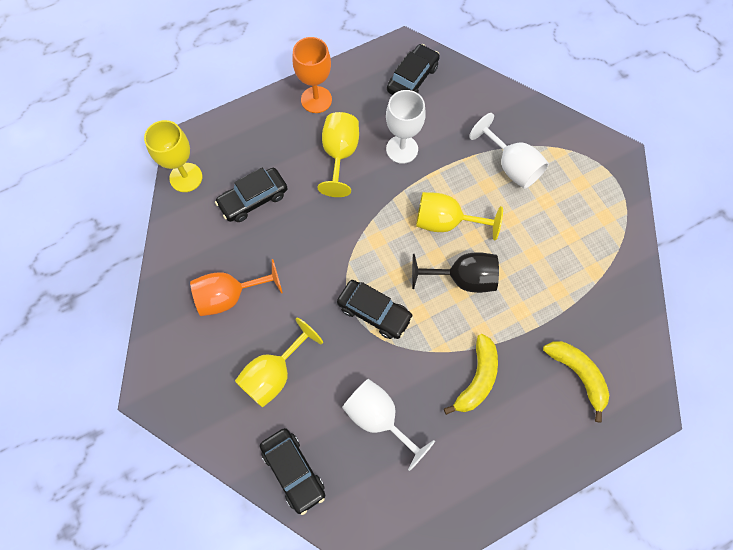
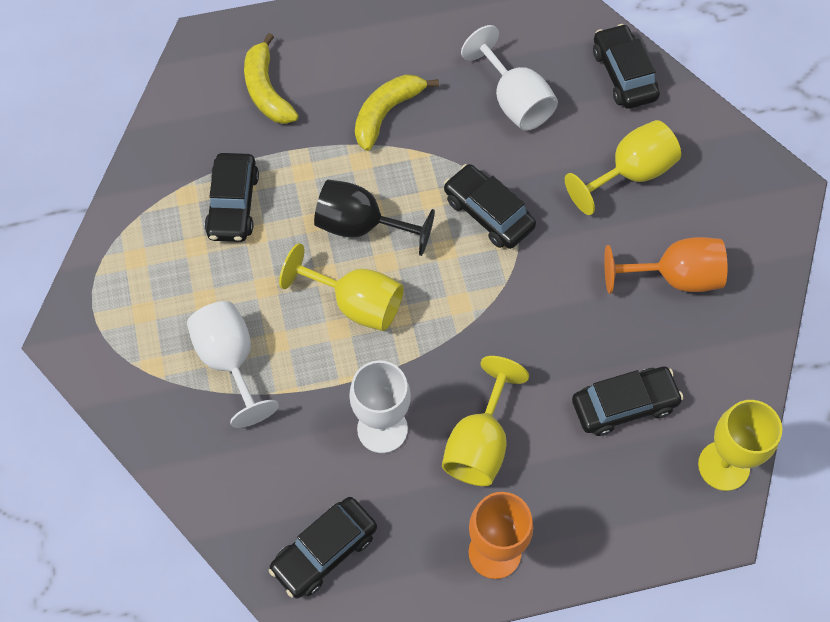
camera: 165 degrees left, 5 degrees down
none -> black car [204,153,259,242]

